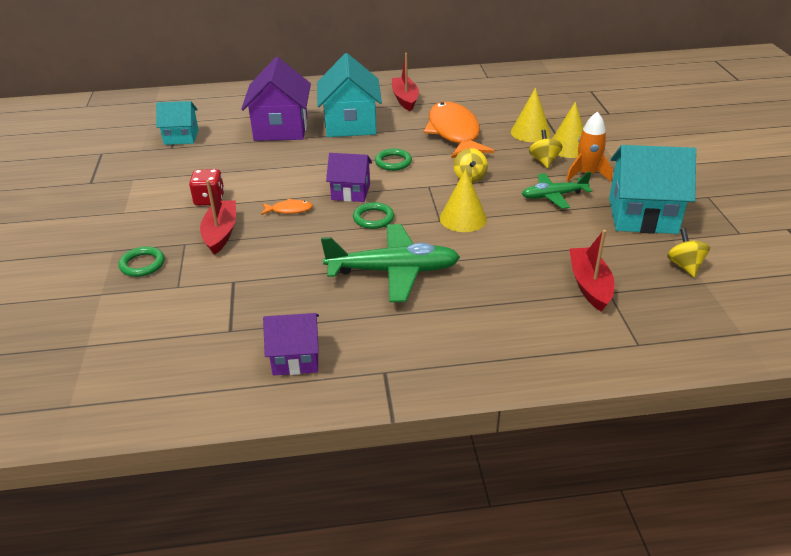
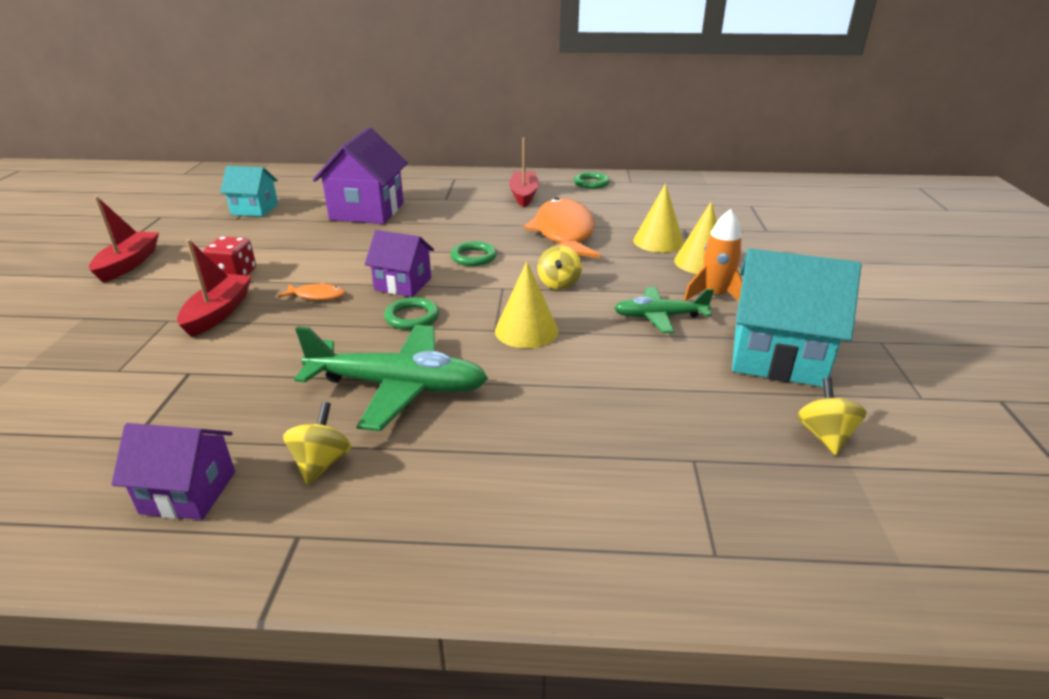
camera: 10 degrees right, 5 degrees down
green ring [118,246,165,277] -> green ring moved to [574,172,610,189]
turquoise house [317,53,382,137] -> none
yellow spinning top [529,130,563,169] -> yellow spinning top moved to [283,402,351,485]
red boat [569,230,615,312] -> red boat moved to [89,196,159,283]

